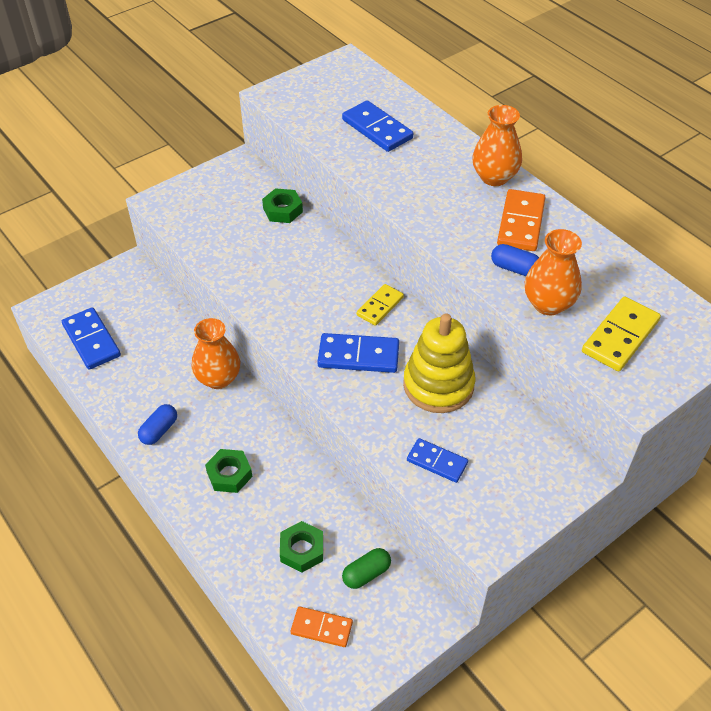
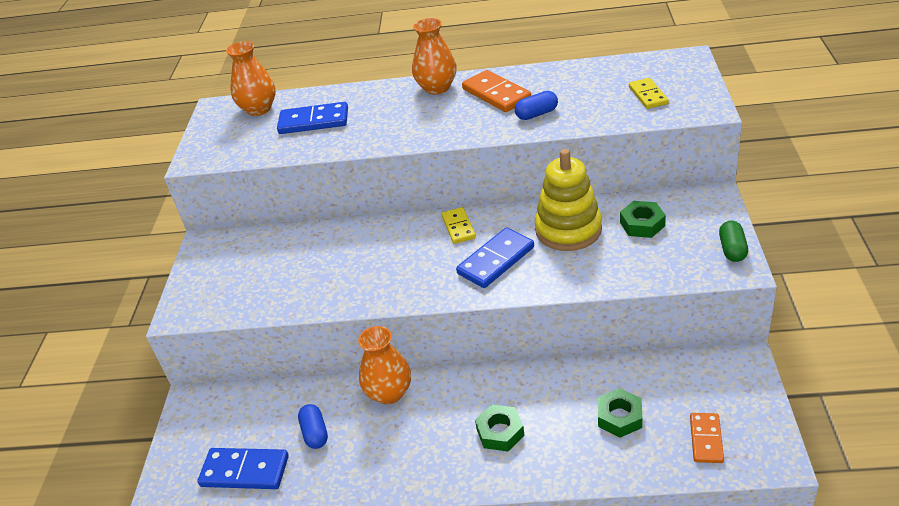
camera: 45 degrees left, 10 degrees down
blue capsule [138,404,177,445] -> blue capsule moved to [298,404,328,449]
green nut [262,188,303,223] -> green nut moved to [620,201,666,238]
orange domino [291,606,353,647] -> orange domino turned 45 degrees counterclockwise [690,413,724,463]
green capsule [342,548,391,589] -> green capsule moved to [719,221,748,262]
blue domino [407,438,468,483] -> none
orange vase [525,229,582,315] -> orange vase moved to [226,41,276,116]
yellow domino [582,297,661,371] -> yellow domino [629,78,669,109], size x0.65

